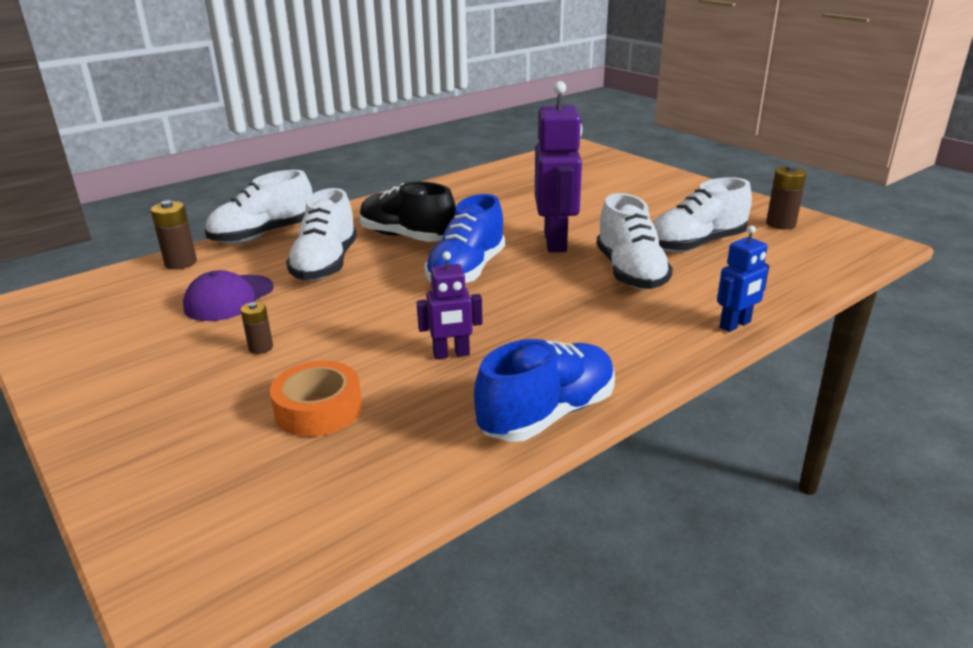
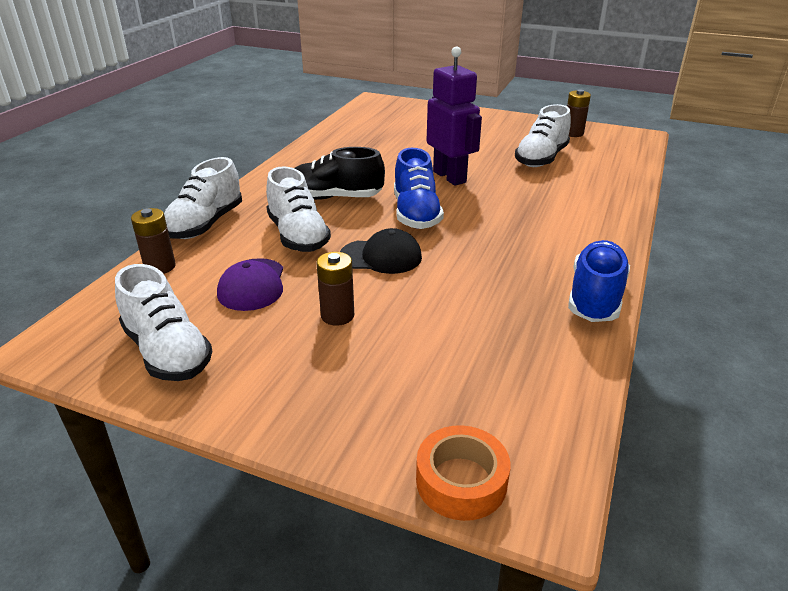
camera: 30 degrees left, 5 degrees up
brown battery [241,302,273,354] -> brown battery [316,252,354,326], size x1.58
orange tape [270,361,362,437] -> orange tape moved to [416,425,510,521]
purple robot [417,251,482,359] -> none
white shoe [596,193,673,289] -> white shoe moved to [115,264,212,381]
blue robot [717,226,769,332] -> none
none -> black cap [340,228,422,274]

